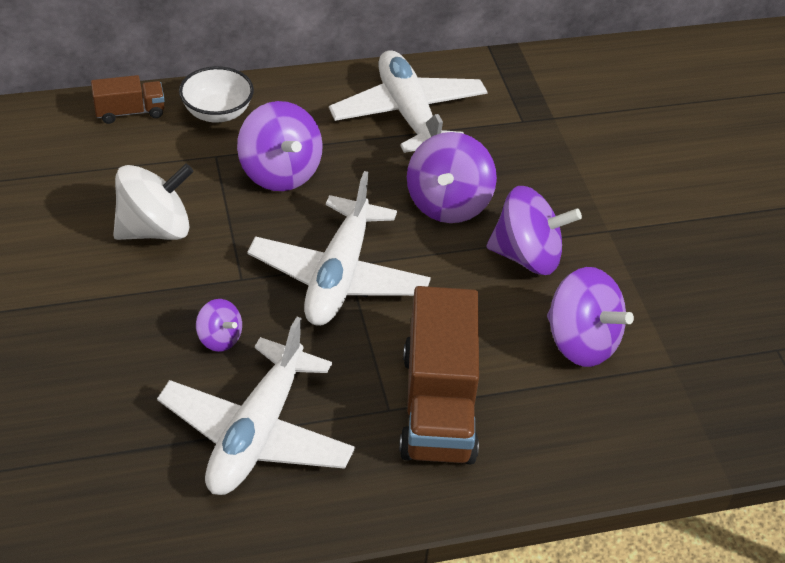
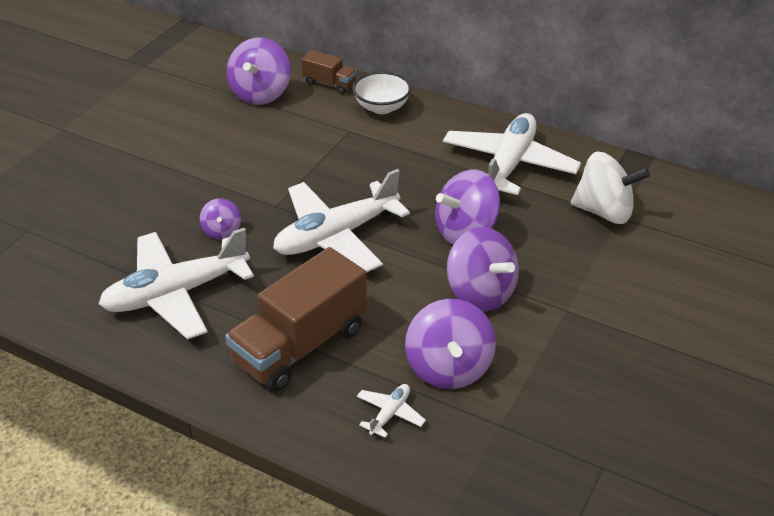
camera: 45 degrees right, 5 degrees down
white spinning top [113,164,194,240] -> white spinning top moved to [571,152,650,224]
purple spinning top [237,101,323,191] -> purple spinning top moved to [227,38,291,105]
none -> white plane [357,384,426,438]

